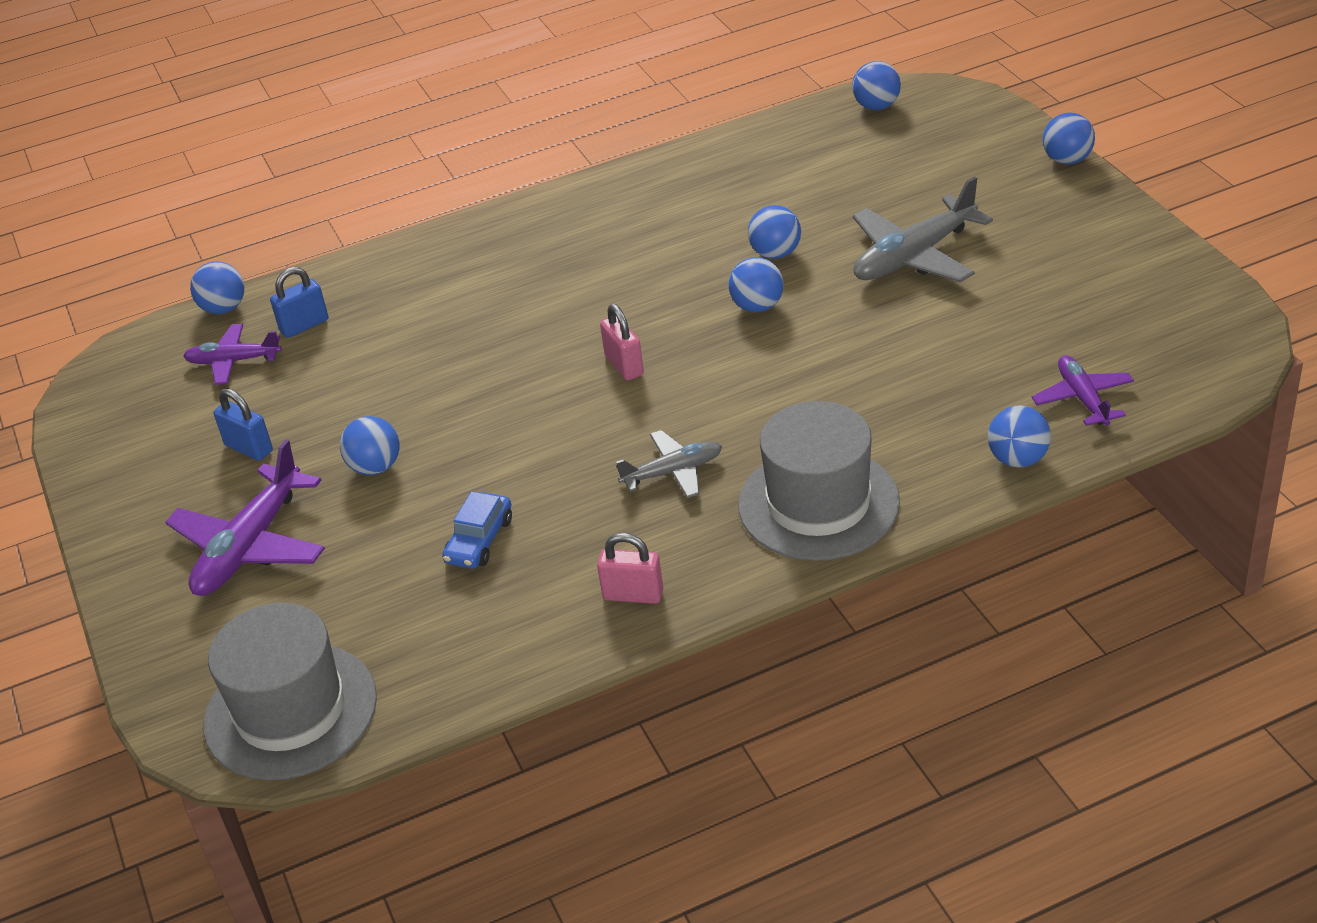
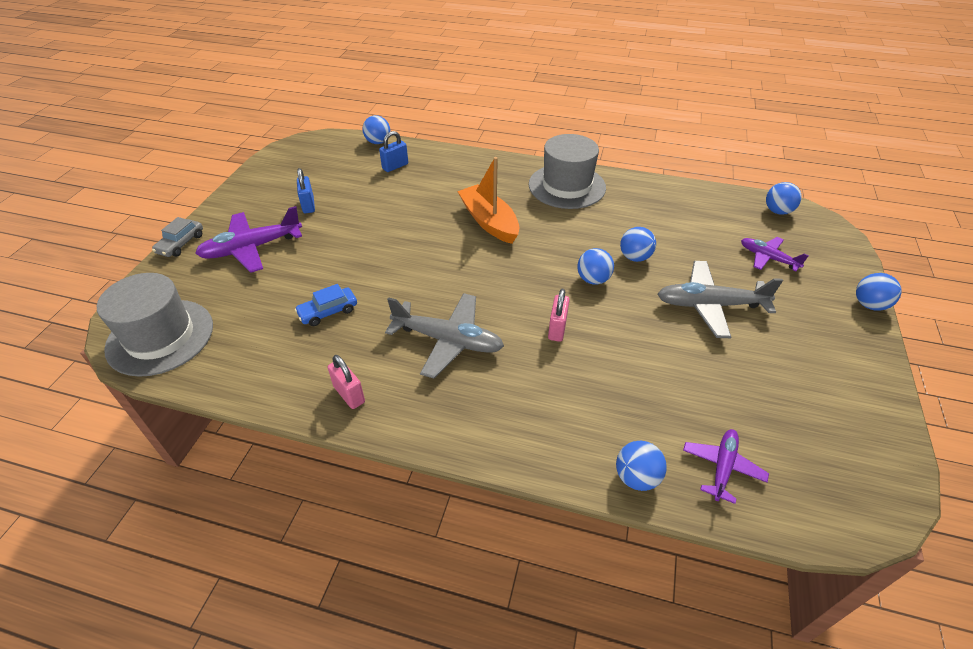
camera: 35 degrees right, 5 degrees up
purple plane [183,324,282,385] -> purple plane moved to [741,237,809,271]
blue padlock [270,267,329,338] -> blue padlock turned 45 degrees counterclockwise [379,131,408,172]
blue ball [340,416,400,475] -> none
pink padlock [600,304,644,381] -> pink padlock moved to [548,289,569,342]
grey plane [616,430,722,498] -> grey plane [385,293,504,379], size x1.67
grey hat [738,401,900,561] -> grey hat moved to [529,134,606,209]
none -> grey car [152,217,203,257]
none -> orange boat [457,157,520,244]

